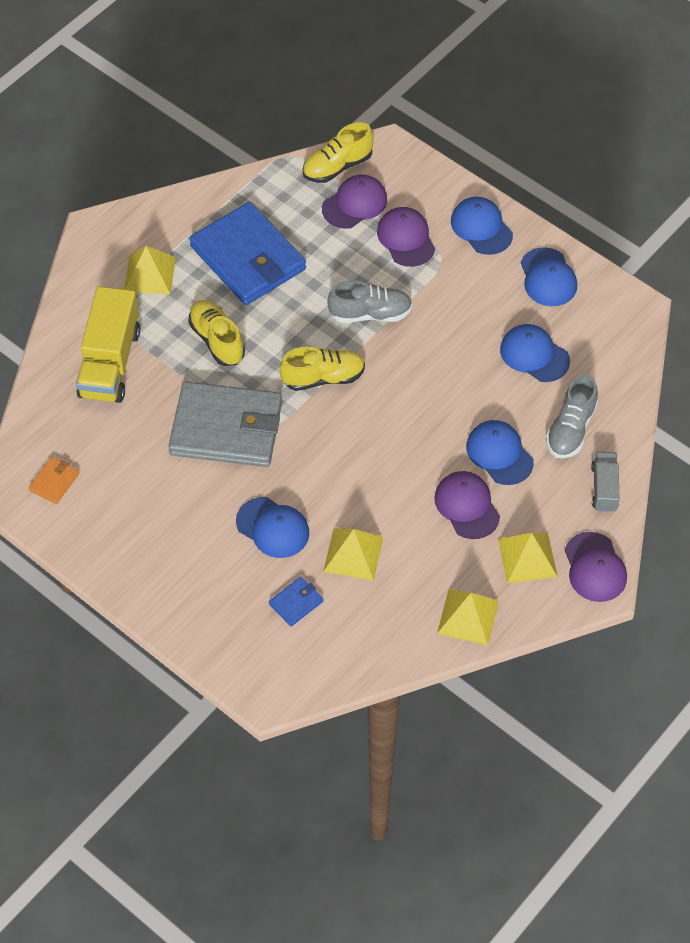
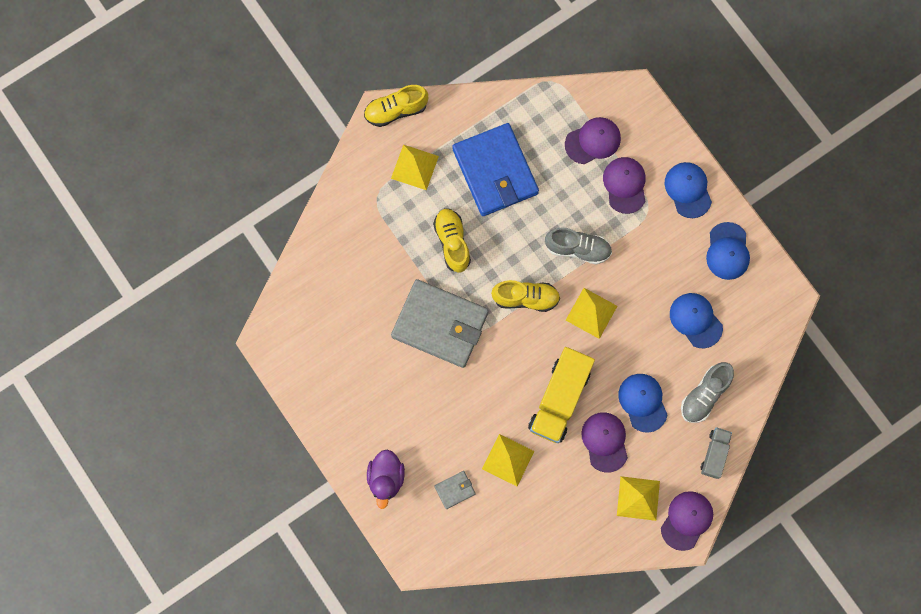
camera: 15 degrees right, 20 degrees up
orange wallet [28,457,79,504] -> none
yellow truck [76,286,140,403] -> yellow truck moved to [528,347,595,443]
blue cap [236,497,309,558] -> none
blue wallet [269,576,323,627] -> grey wallet [434,471,476,509]
yellow shoe [302,122,374,183] -> yellow shoe moved to [364,85,429,127]
yellow pyramid [437,589,499,645] -> yellow pyramid moved to [566,288,617,339]
purple cap [565,532,627,602] -> purple cap turned 150 degrees counterclockwise [661,491,713,551]
none -> purple duck [367,450,405,509]

